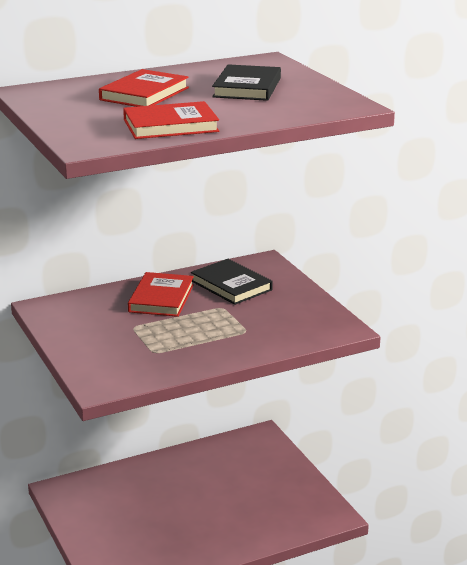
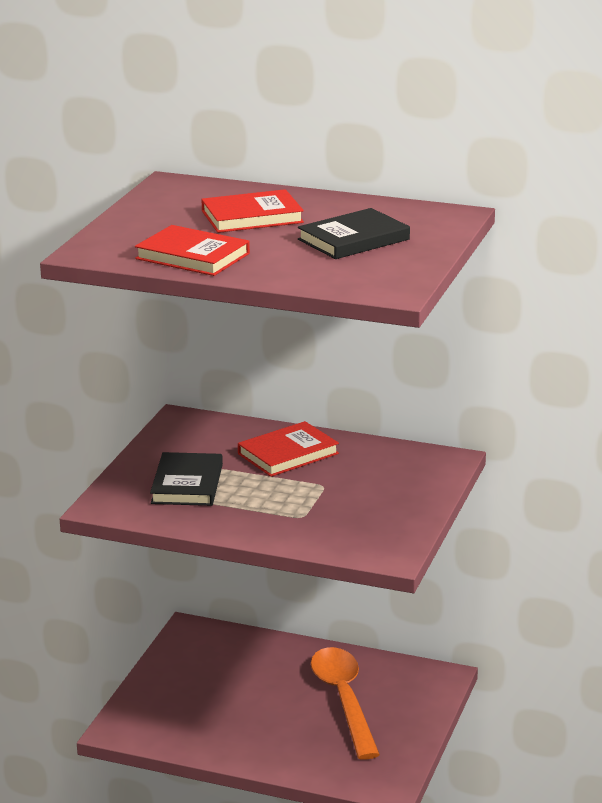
camera: 45 degrees right, 0 degrees up
black book [191,259,273,305] -> black book moved to [150,452,223,506]
none -> orange spoon [311,647,380,760]

